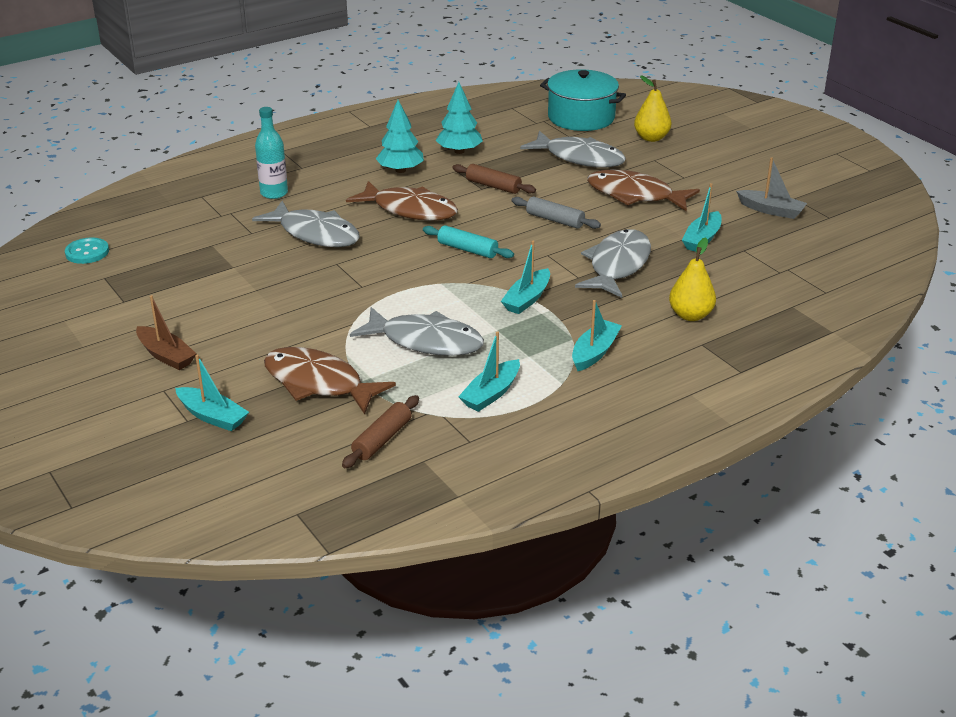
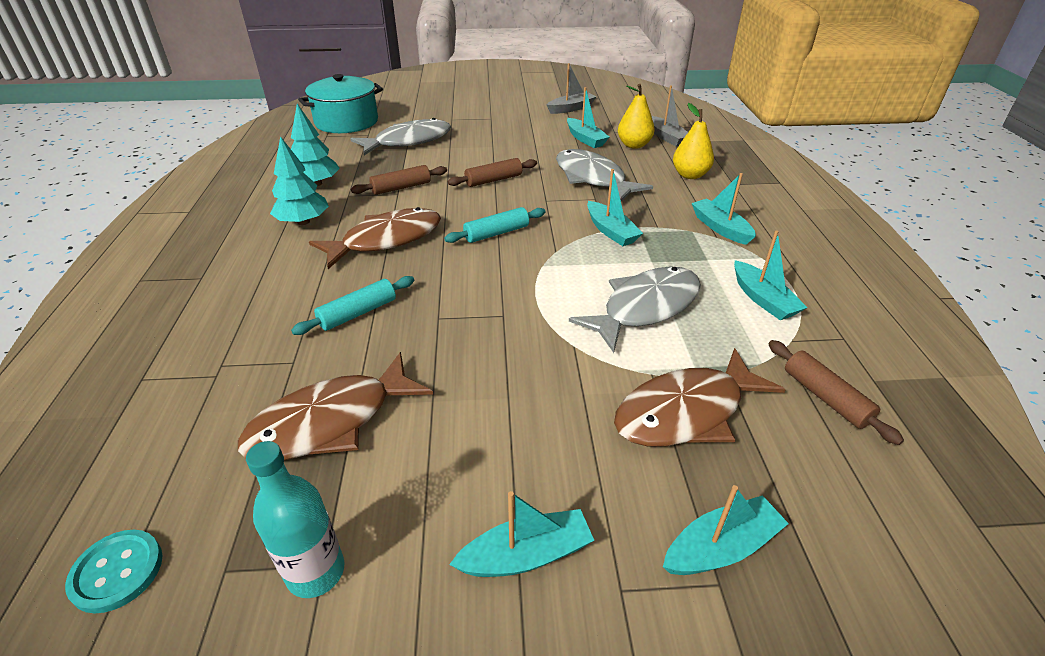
camera: 60 degrees left, 5 degrees up
brown boat [136,295,196,370] -> turquoise boat [449,491,595,577]
grey fish [252,201,360,247] -> turquoise rolling pin [291,276,414,335]
turquoise bottle [255,107,288,199] -> turquoise bottle moved to [246,441,345,598]
grey rolling pin [512,197,601,229] -> brown rolling pin [448,158,537,187]
brown fish [587,169,700,212] -> brown fish moved to [238,352,433,461]
yellow pear [634,75,671,142] -> yellow pear moved to [618,84,655,149]
none -> grey boat [652,86,688,147]

